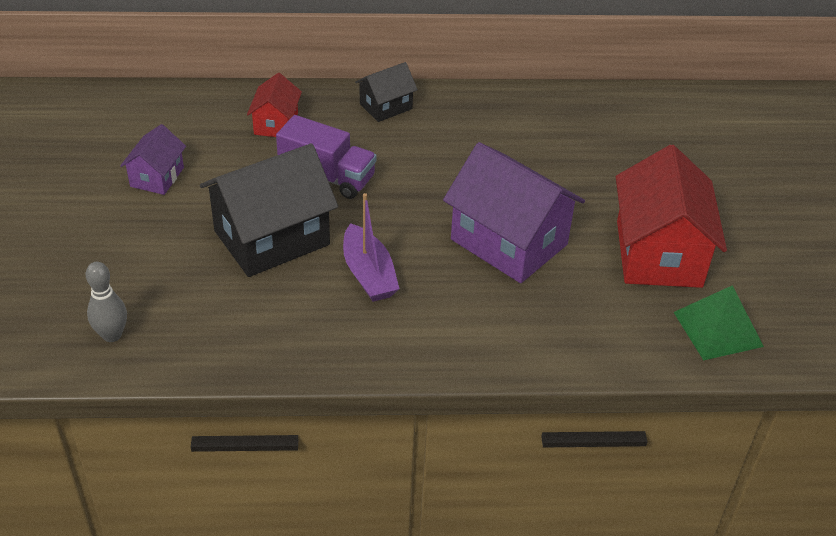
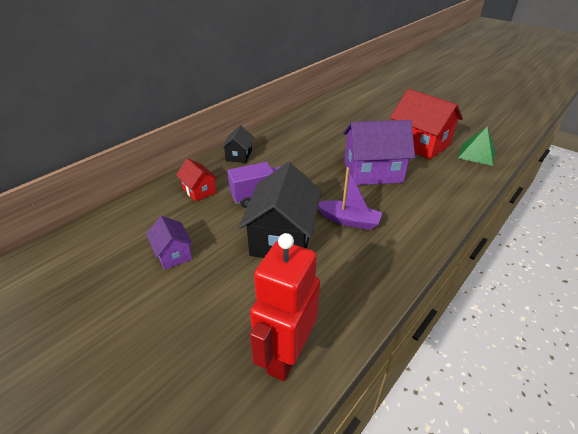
camera: 45 degrees left, 5 degrees down
grey bowling pin [86,262,127,342] -> red robot [250,233,320,381]

